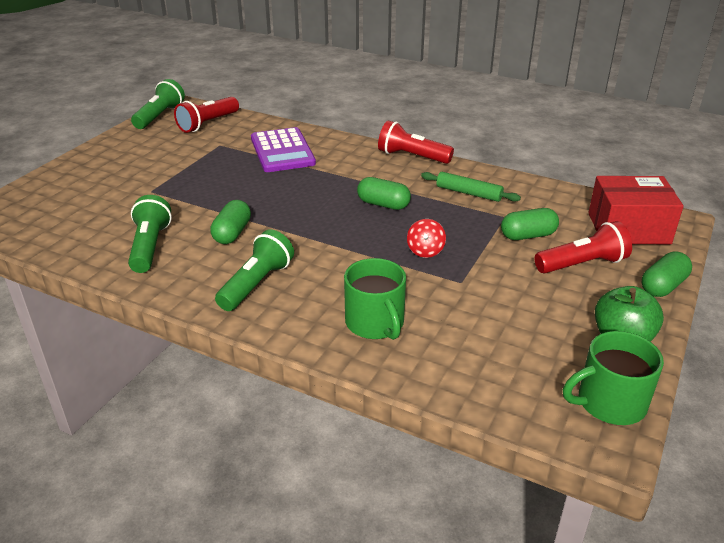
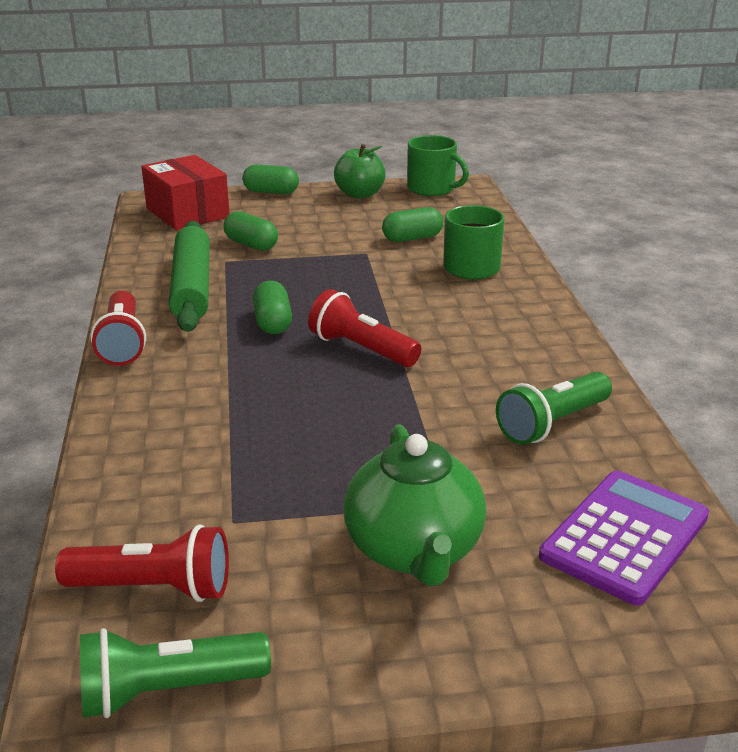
camera: 125 degrees left, 5 degrees down
green capsule [210,200,251,244] -> green capsule moved to [382,207,443,242]
green flashlight [215,229,294,311] -> none
purple calculator [251,127,316,172] -> purple calculator moved to [539,471,709,606]
red spinning top [407,219,446,258] -> none
green rolling pin [421,172,521,202] -> green rolling pin [169,221,210,332], size x1.77
red flashlight [535,221,632,273] -> red flashlight moved to [308,289,421,367]
none -> green teapot [343,424,486,586]

